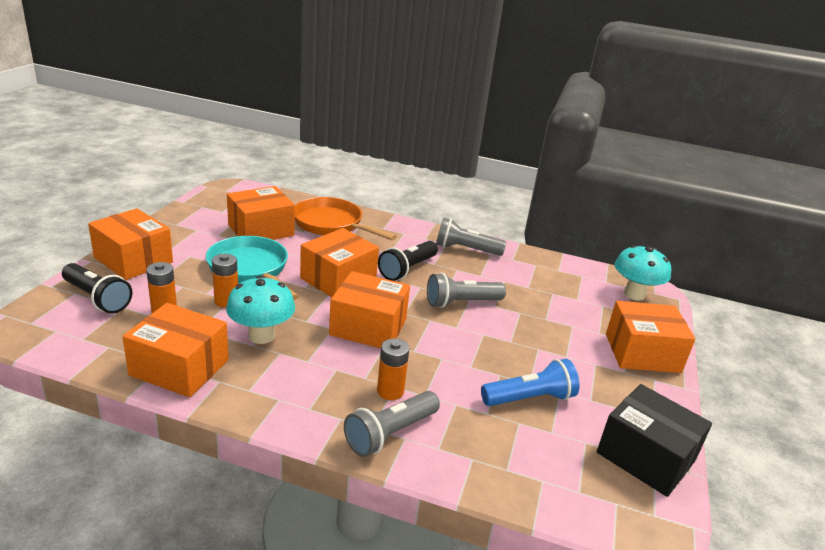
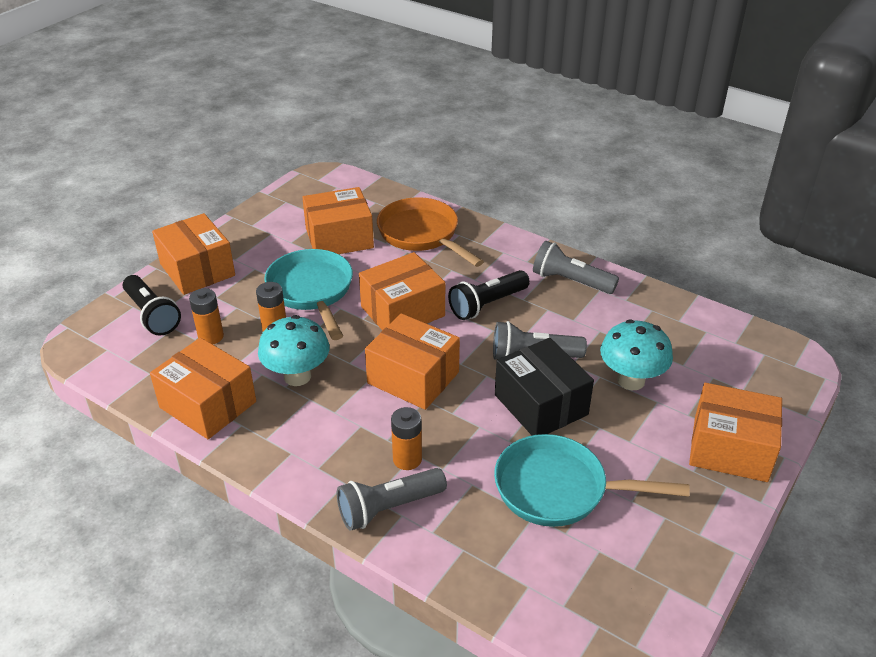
camera: 20 degrees right, 10 degrees up
blue flashlight [481,359,580,406] -> turquoise pan [494,434,690,527]
black box [597,384,712,497] -> black box moved to [495,338,594,435]
turquoise mushroom [615,245,671,301] -> turquoise mushroom moved to [600,319,673,390]

